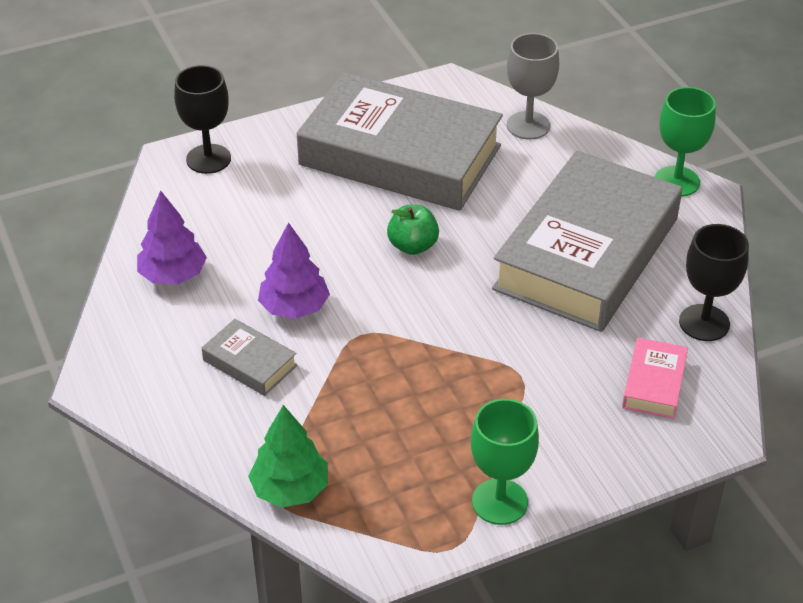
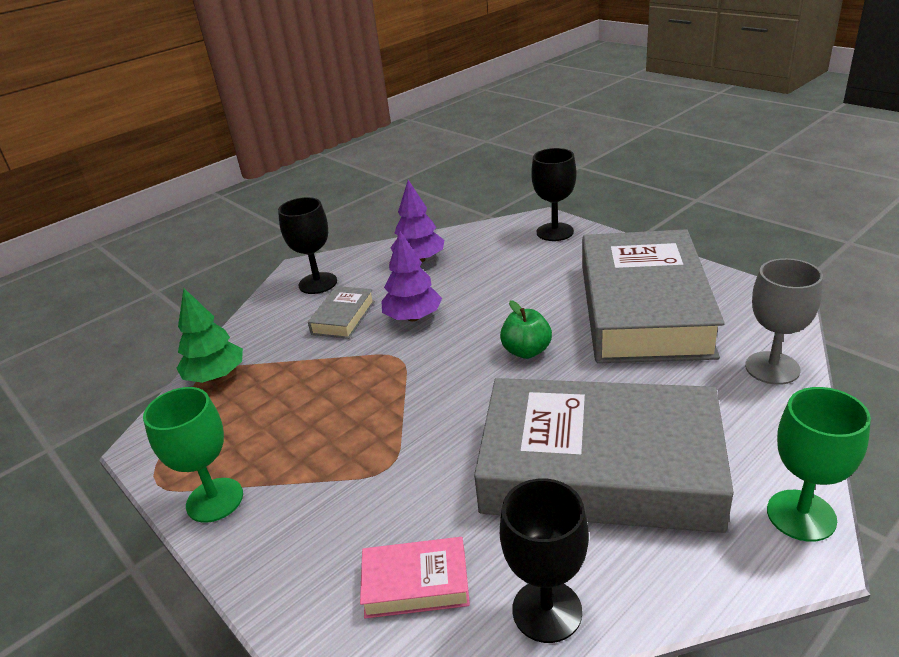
camera: 75 degrees right, 10 degrees down
none -> black goblet [278,197,337,294]

